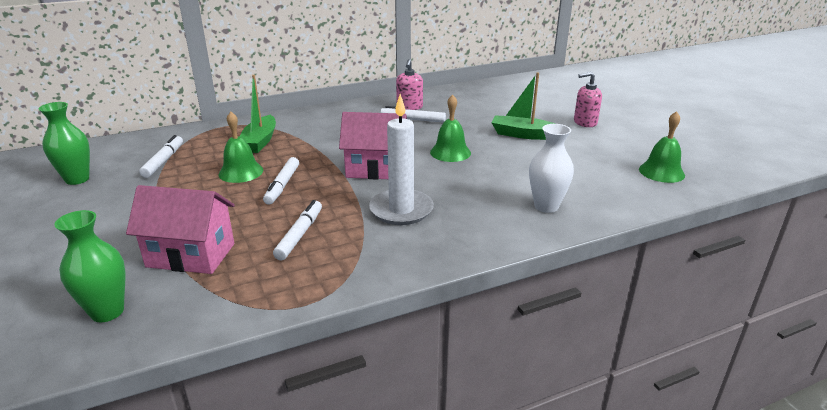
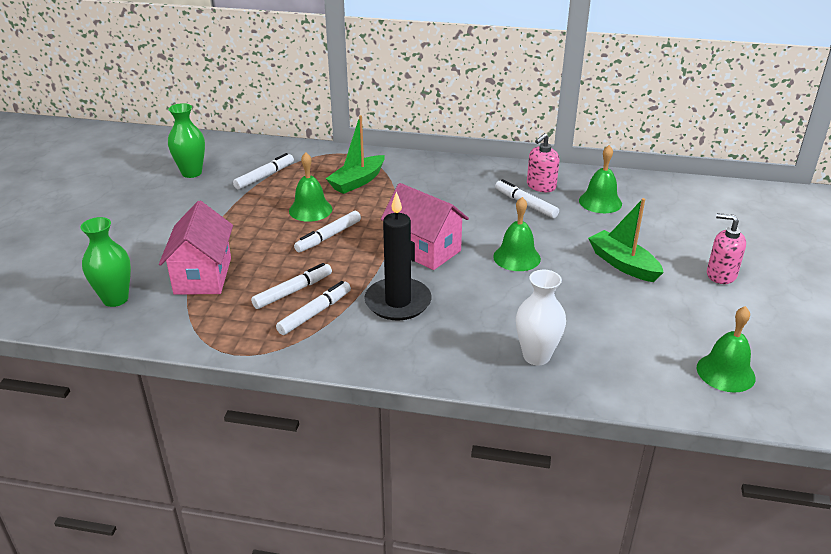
camera: 35 degrees right, 5 degrees up
pink house [126,185,235,274] -> pink house turned 45 degrees clockwise [159,201,233,295]
white candle [369,94,434,225] -> black candle [364,191,432,320]
none -> white marker [276,281,351,335]
none -> green bell [579,145,622,213]

